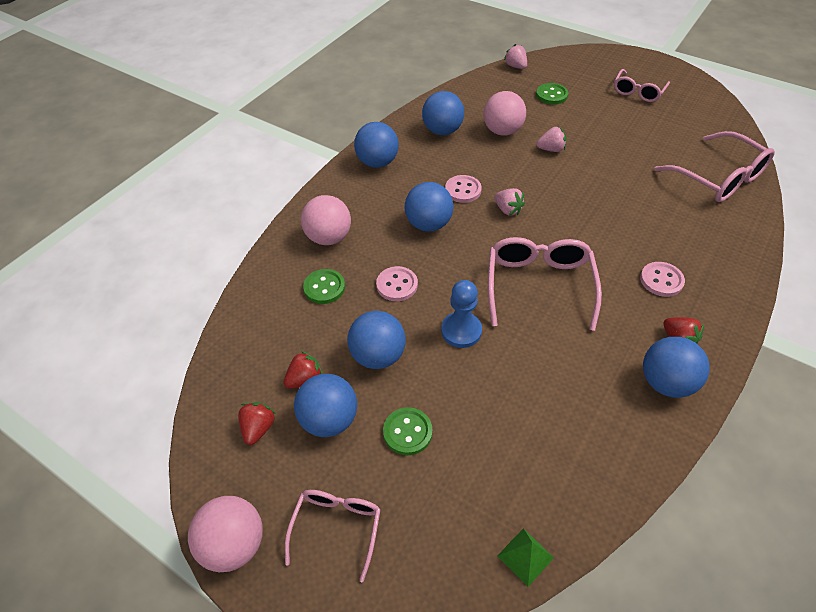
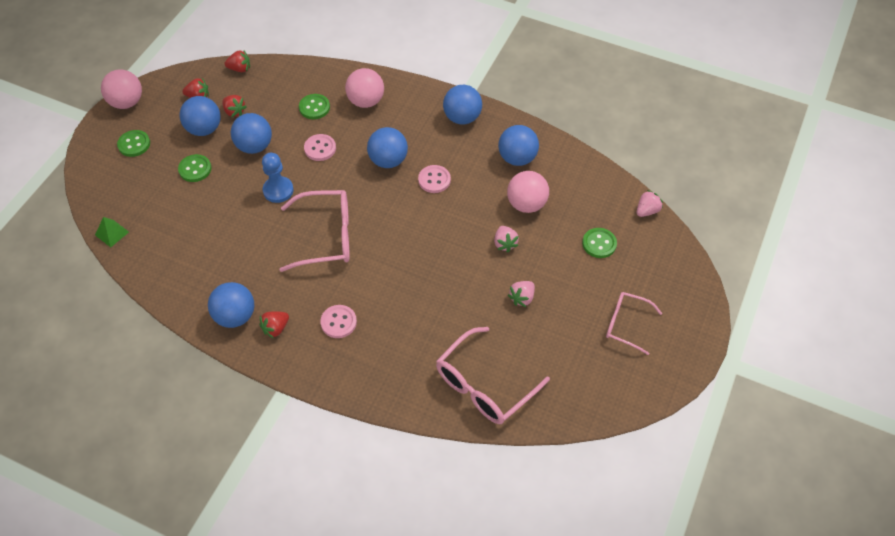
camera: 80 degrees right, 5 degrees up
pink glasses [285,490,381,582] -> green button [117,130,150,157]
pink strawberry [494,188,525,215] -> pink strawberry moved to [508,281,535,307]
none -> red strawberry [225,51,250,72]

